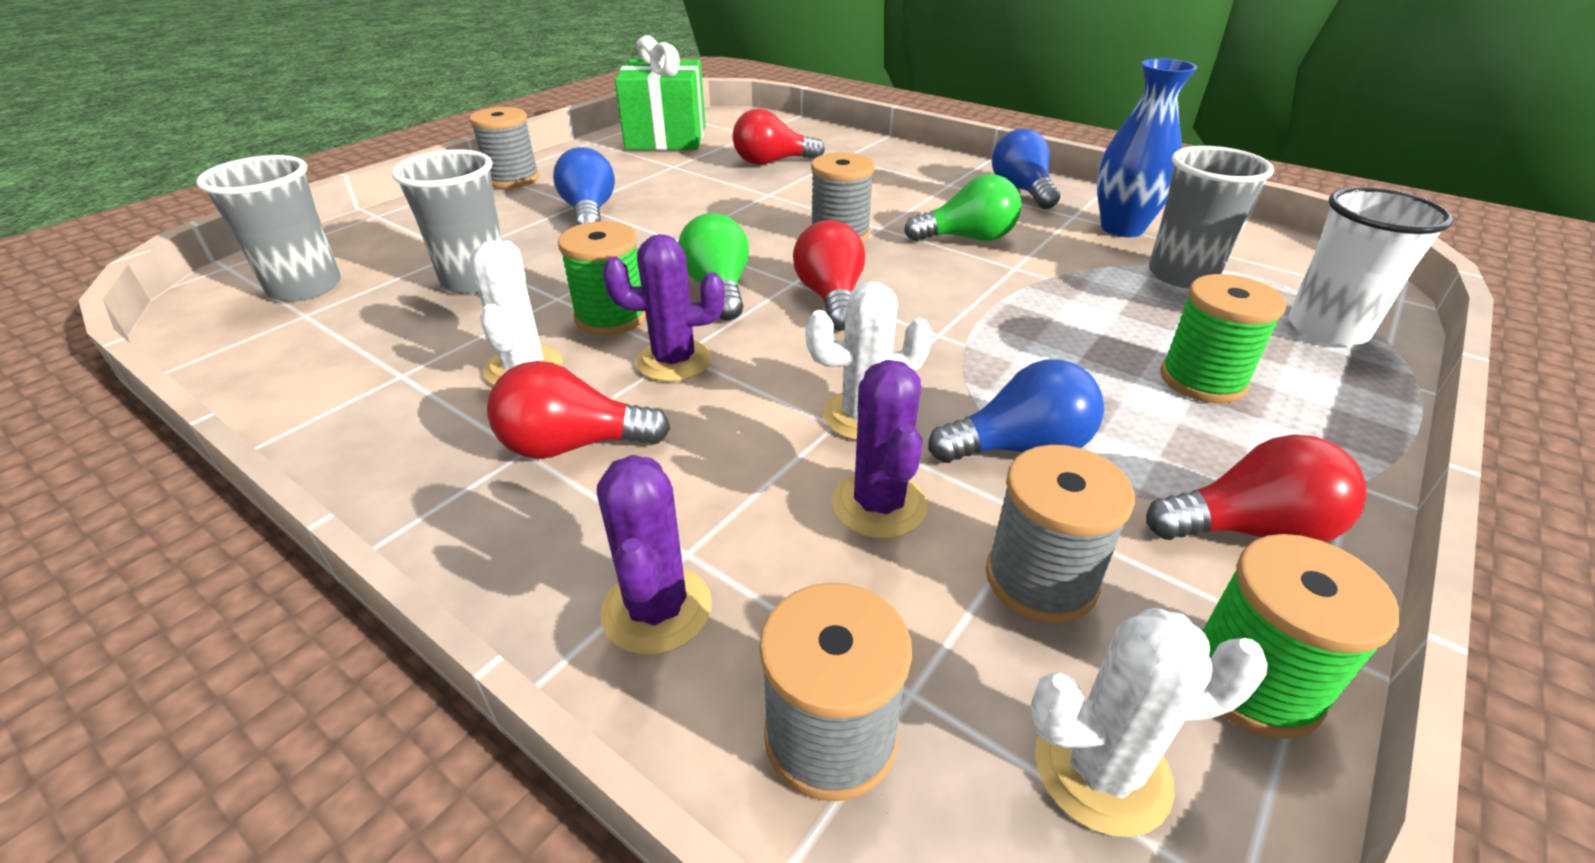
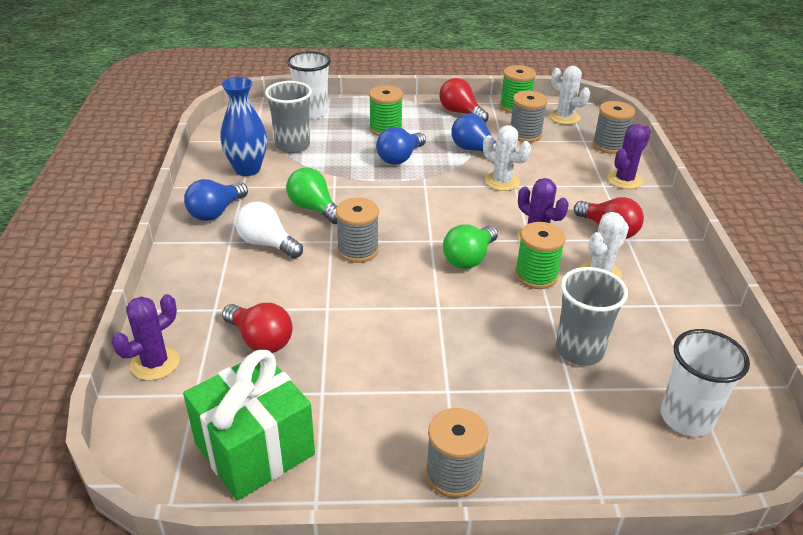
camera: 130 degrees left, 0 degrees up
grey cup [196,155,341,302] -> white cup [661,329,750,436]
blue light bulb [553,147,615,225] -> blue light bulb moved to [376,127,426,165]
red light bulb [793,220,865,331] -> none
purple cactus [832,360,928,538] -> purple cactus moved to [112,294,179,381]
none -> white light bulb [235,202,303,258]

